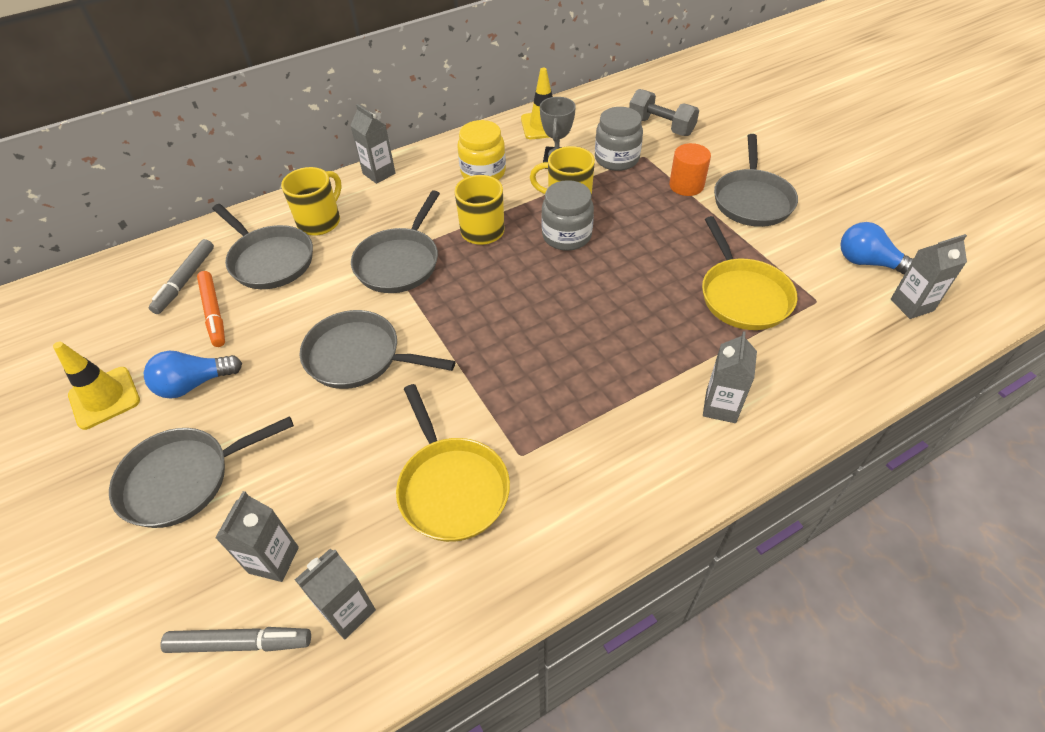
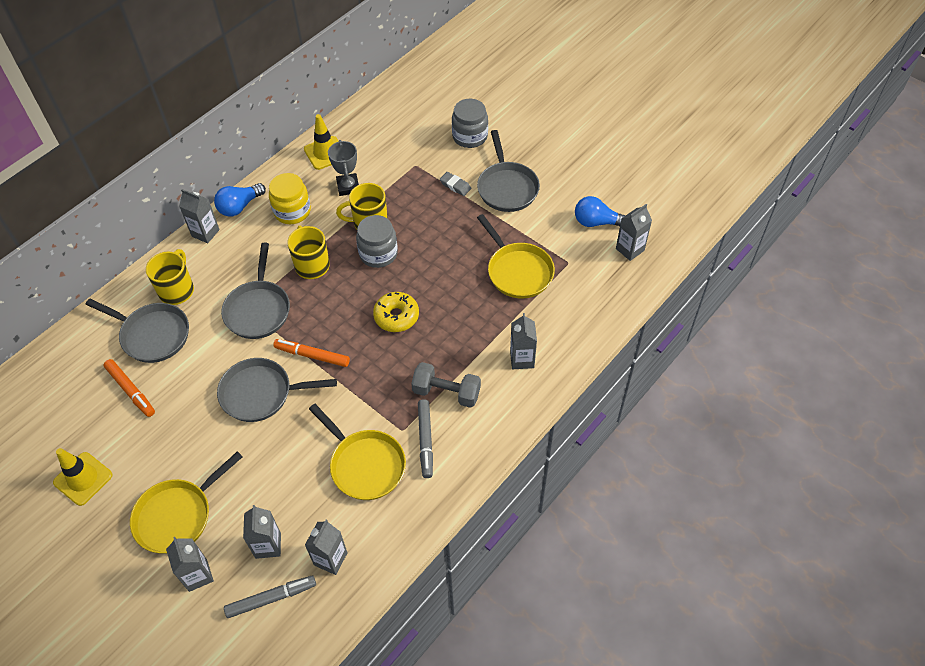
camera: 20 degrees left, 5 degrees up
grey pan [109,416,294,528] -> yellow pan [130,451,243,554]
blue light bulb [144,351,242,399] -> blue light bulb moved to [214,183,266,217]
grey marker [149,239,214,314] -> grey marker moved to [418,399,433,478]
grey jar [595,107,643,171] -> grey jar moved to [452,99,488,148]
grey dumbbell [629,89,699,136] -> grey dumbbell moved to [411,362,481,408]
orange cylinder [669,143,711,196] -> grey eraser [440,172,471,196]
none -> grey carton [166,537,214,592]
none -> orange marker [273,339,350,367]
none -> yellow donut [373,292,419,332]

